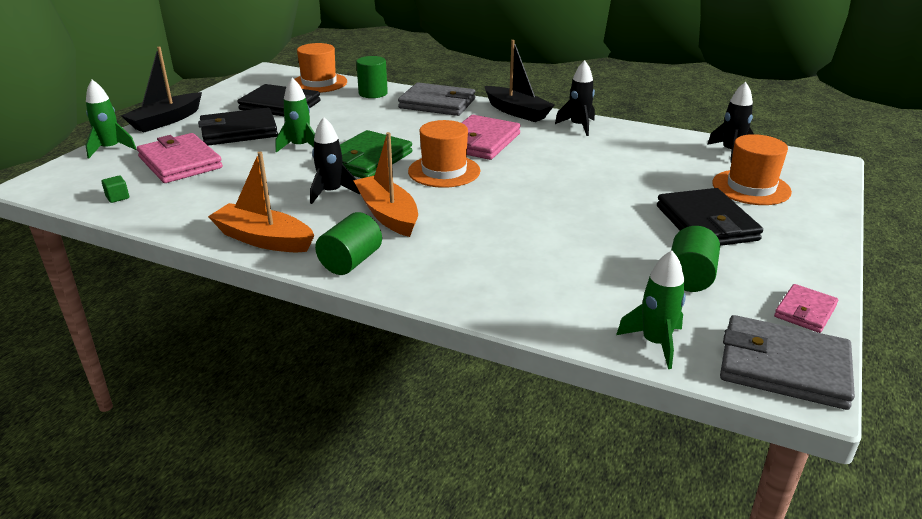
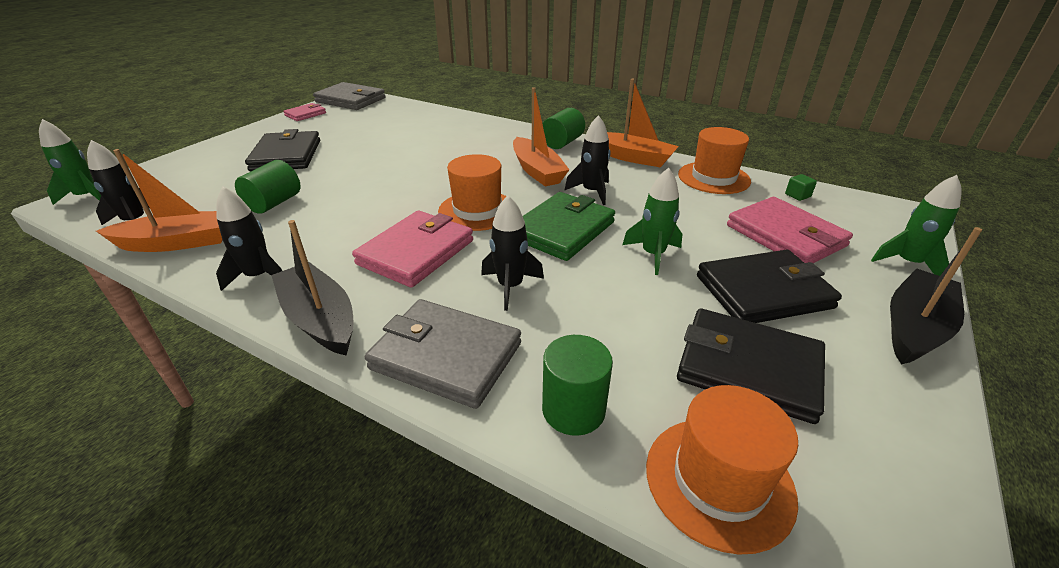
camera: 175 degrees left, 5 degrees up
green rocket [616,250,686,369] -> green rocket moved to [39,119,101,205]
green cylinder [671,226,720,292] -> green cylinder moved to [235,160,301,214]
orange hat [712,134,792,205] -> orange hat moved to [678,127,751,194]
none -> orange boat [96,149,223,252]
none -> black rocket [481,196,544,311]

